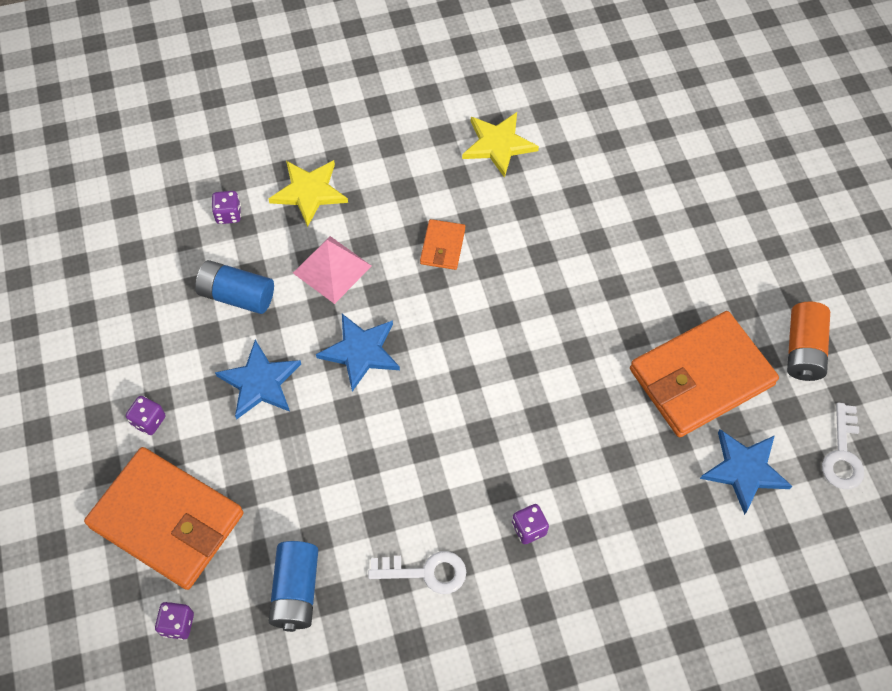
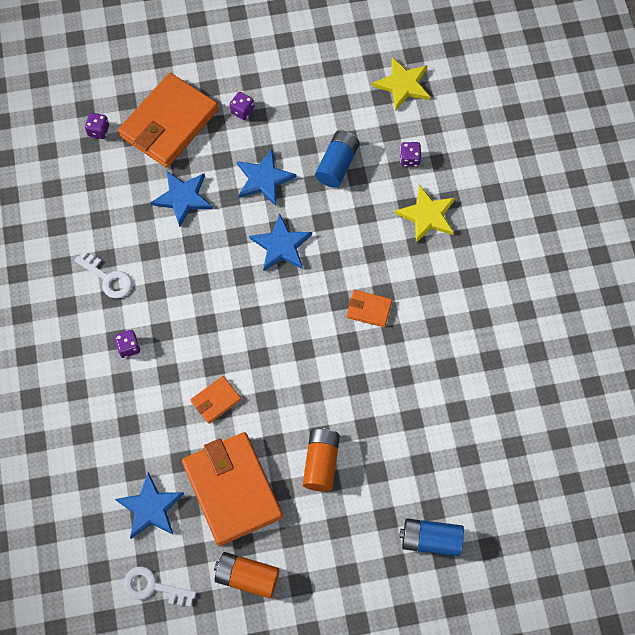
camera: 95 degrees right, 5 degrees up
blue battery [269,541,318,632] -> blue battery moved to [399,518,464,556]
pink pyramid [293,236,371,304] -> none
white key [368,551,466,594] -> white key turned 60 degrees counterclockwise [74,251,132,299]
yellow star [462,112,539,178] -> yellow star moved to [372,57,430,111]
none -> blue star [150,171,213,227]
none -> orange wallet [191,376,241,424]
none -> orange battery [303,428,340,492]

